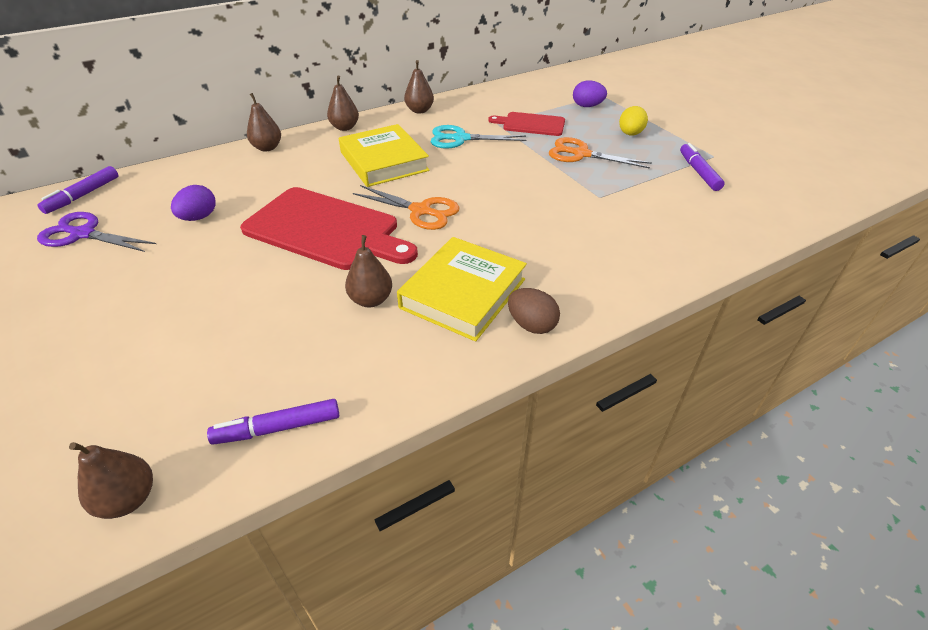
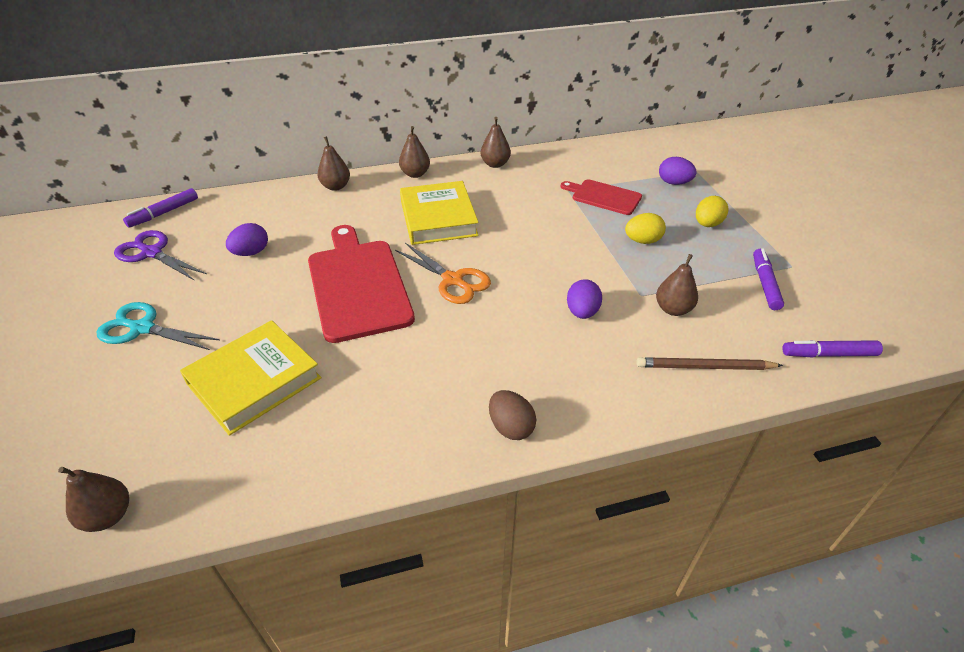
camera: 15 degrees right, 0 degrees up
purple marker [207,399,339,445] -> purple marker moved to [782,340,883,358]
red cutting board [240,187,418,270] -> red cutting board turned 150 degrees counterclockwise [308,225,415,343]
brown pear [345,235,392,307] -> brown pear moved to [656,254,698,316]
yellow book [397,237,527,341] -> yellow book moved to [180,320,322,436]
turquoise scissors [431,125,527,149] -> turquoise scissors moved to [97,302,220,350]
orange scissors [549,137,652,169] -> yellow egg [625,213,666,244]
none -> purple egg [567,279,602,319]
none -> brown pencil [636,357,783,370]

